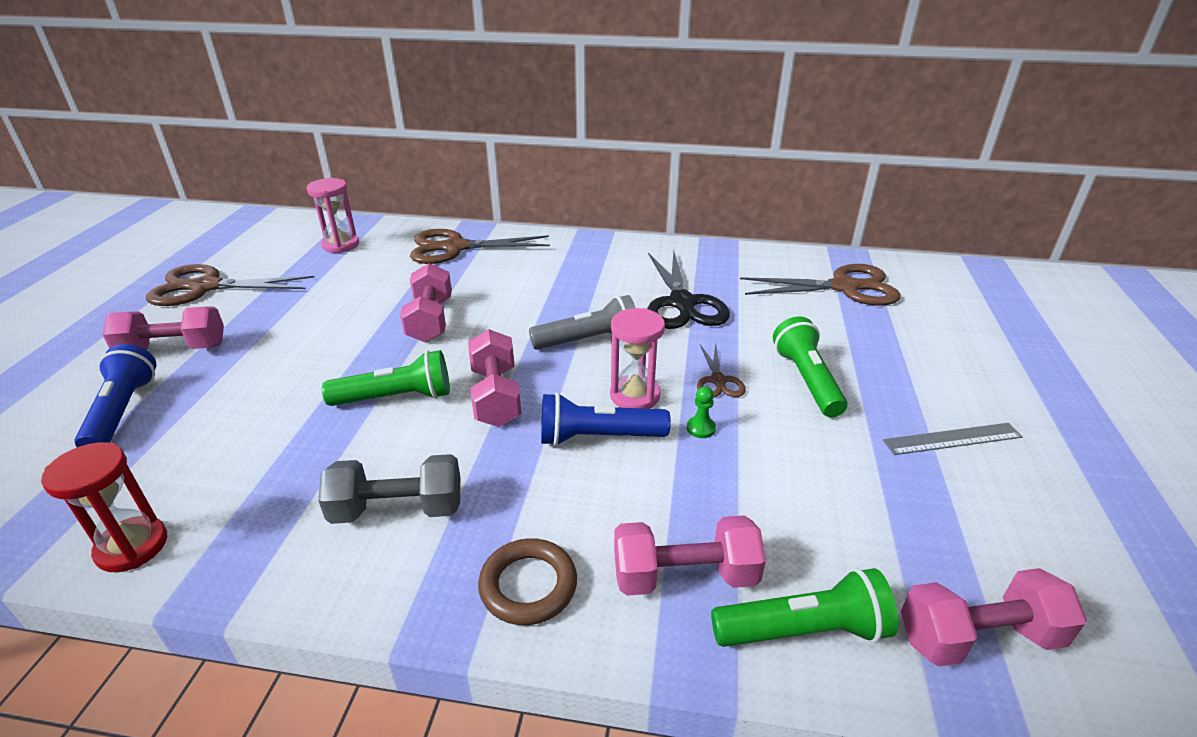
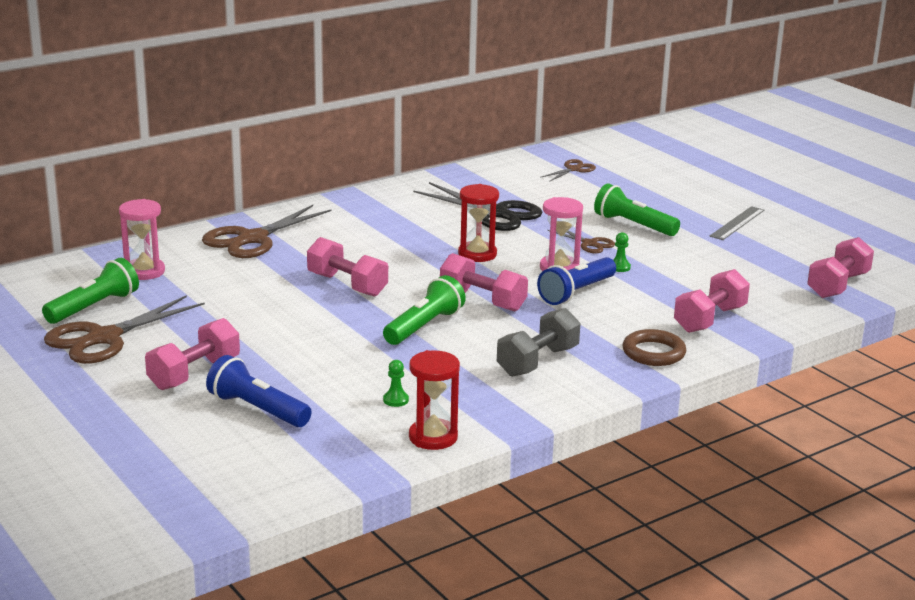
camera: 45 degrees left, 10 degrees down
grey flashlight [529,295,635,350] -> red hourglass [458,184,499,262]
green flashlight [711,568,898,647] -> green flashlight moved to [42,258,139,324]
brown scissors [740,264,901,306] -> brown scissors [540,159,596,182], size x0.50
none -> green pawn [383,360,409,407]

